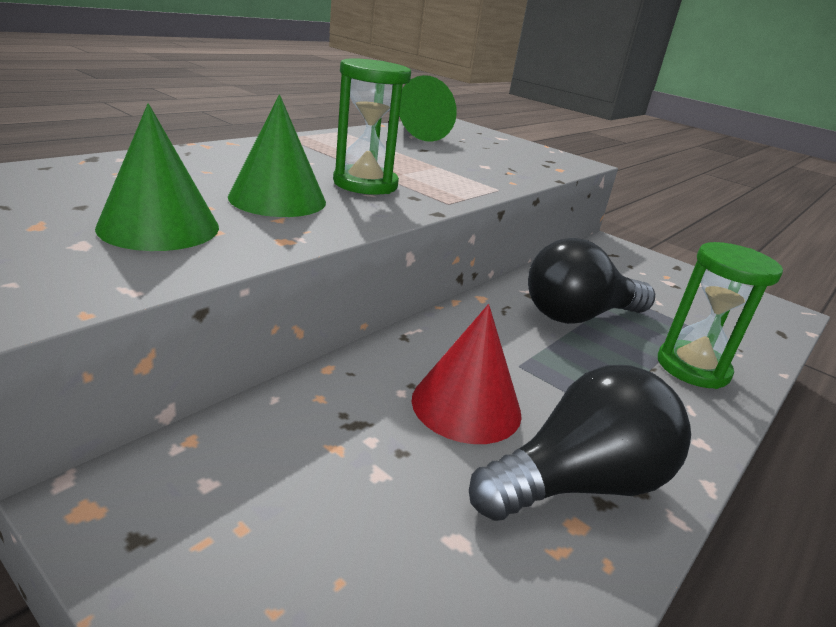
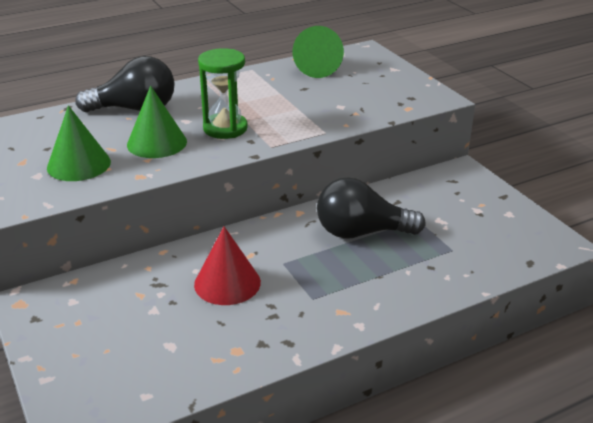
camera: 25 degrees right, 5 degrees up
black light bulb [469,365,691,521] -> black light bulb moved to [75,56,175,112]
green hourglass [658,242,783,389] -> none

